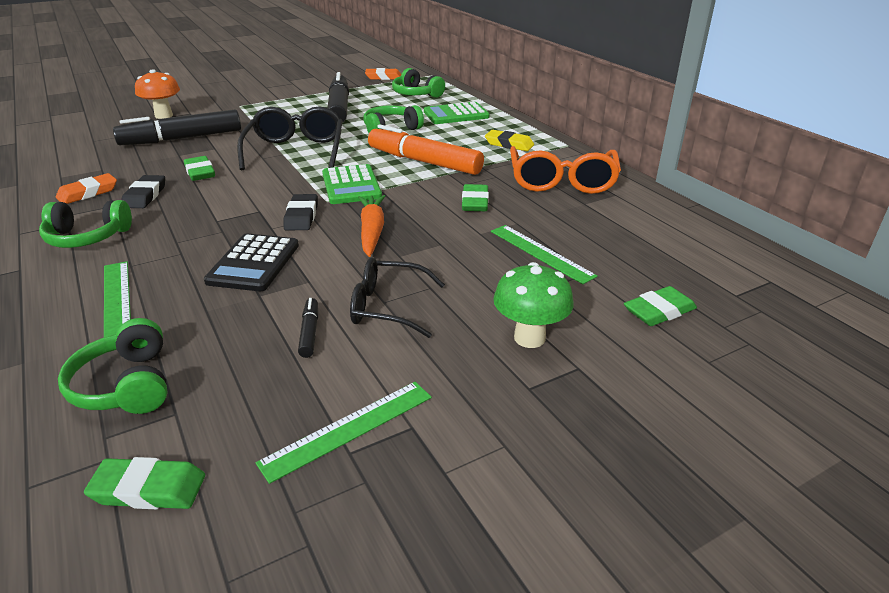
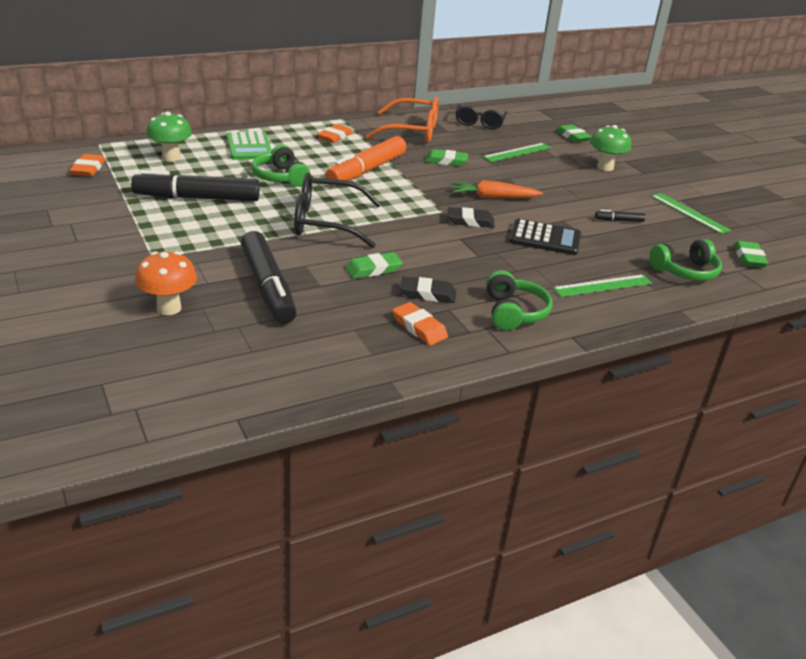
camera: 90 degrees left, 0 degrees up
green calculator [322,164,382,204] -> none
black glasses [350,257,445,338] -> black glasses moved to [455,104,508,129]
green headphones [392,68,445,98] -> green mushroom [146,112,192,162]
yellow eraser [485,130,534,151] -> orange eraser [317,124,353,143]

